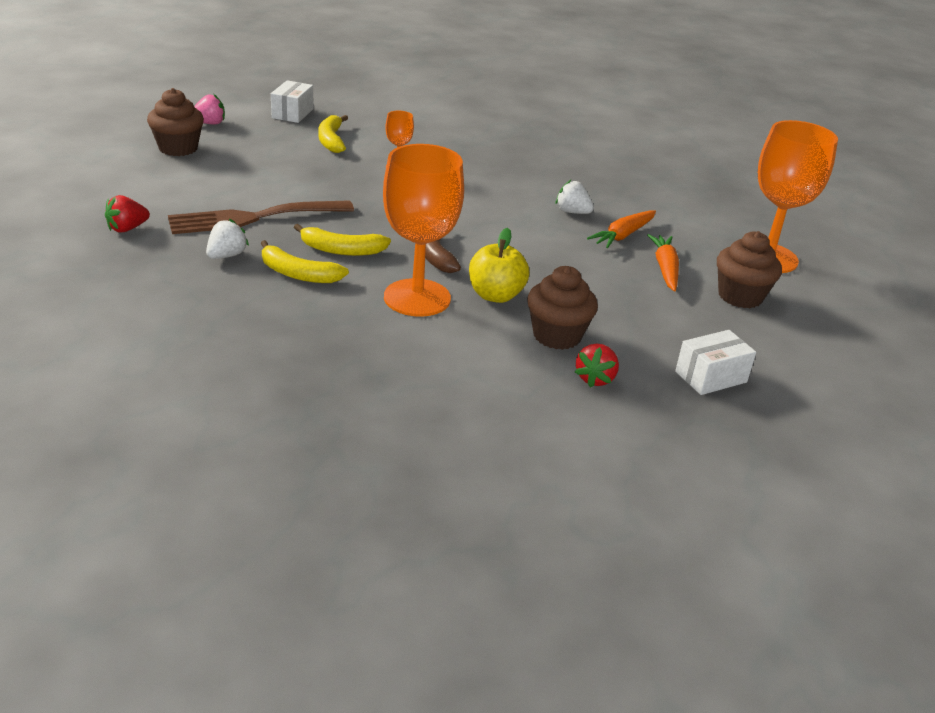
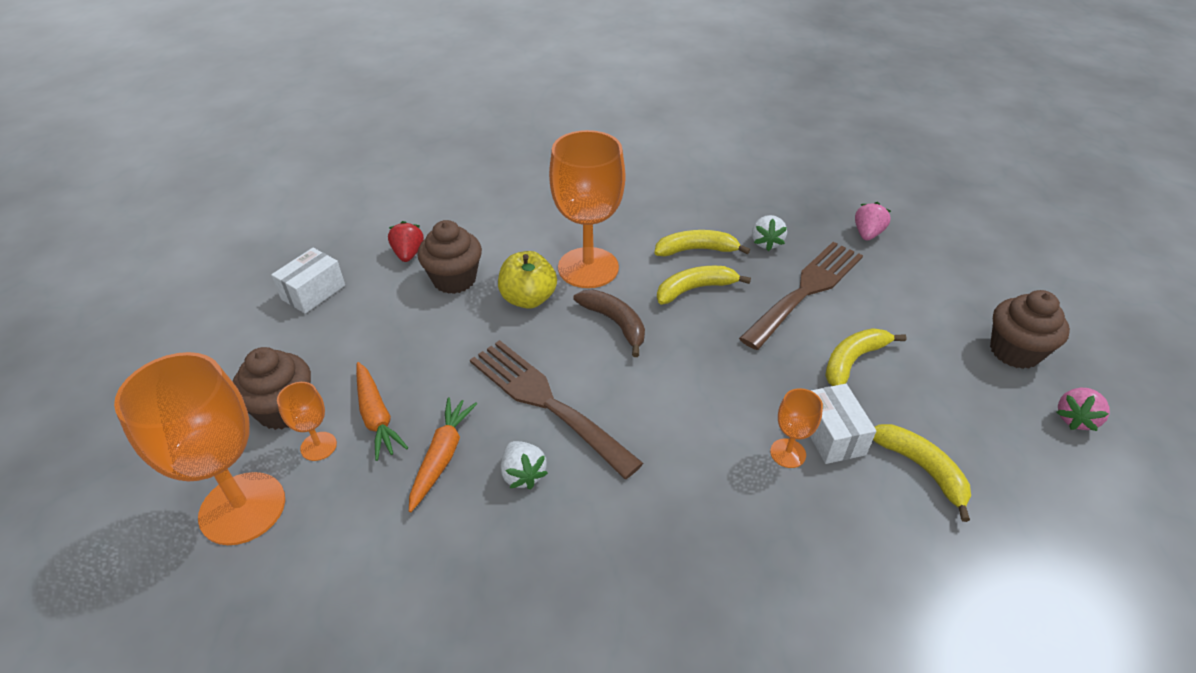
camera: 155 degrees right, 10 degrees up
red strawberry [105,195,150,232] -> pink strawberry [855,202,891,240]
white box [271,80,313,123] -> white box moved to [810,384,876,464]
white strawberry [556,179,594,214] -> white strawberry turned 60 degrees clockwise [501,441,548,489]
none -> orange goblet [277,382,337,461]
none -> brown fork [470,340,643,479]
none -> yellow banana [825,328,907,386]

